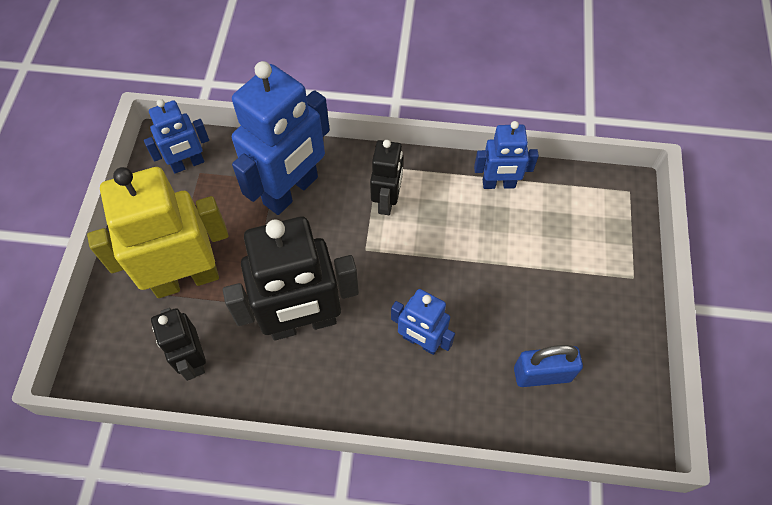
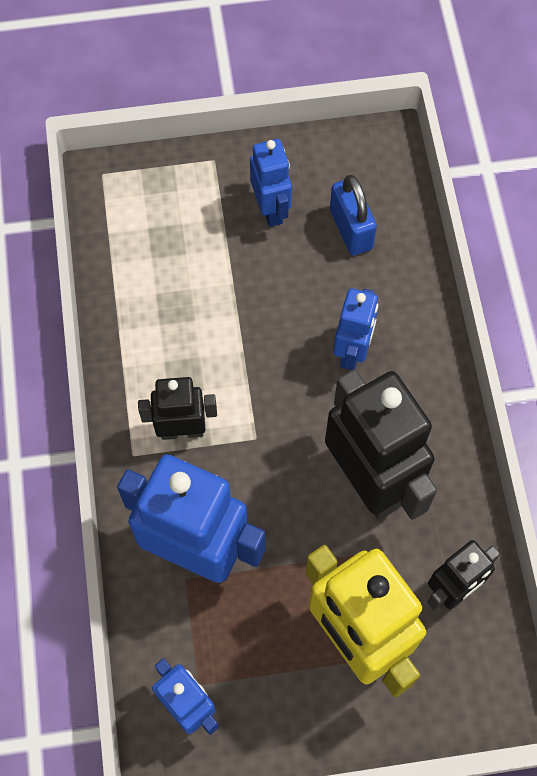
camera: 105 degrees left, 5 degrees up
blue robot [474,121,539,189] -> blue robot moved to [250,139,292,227]

